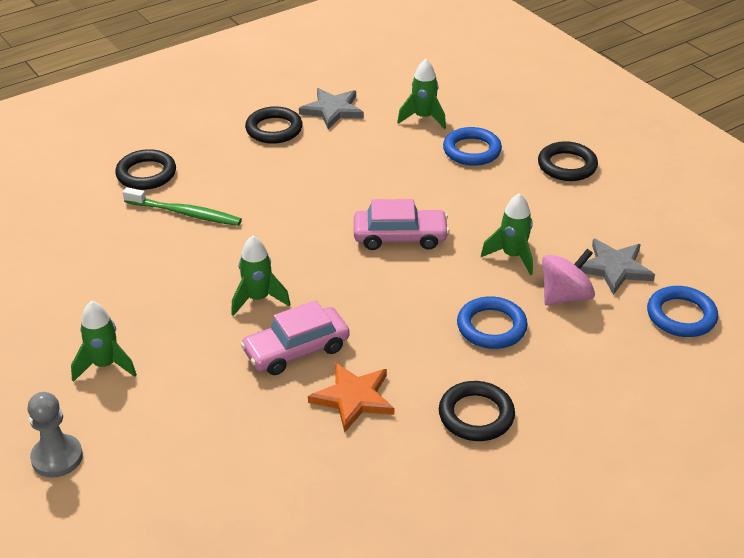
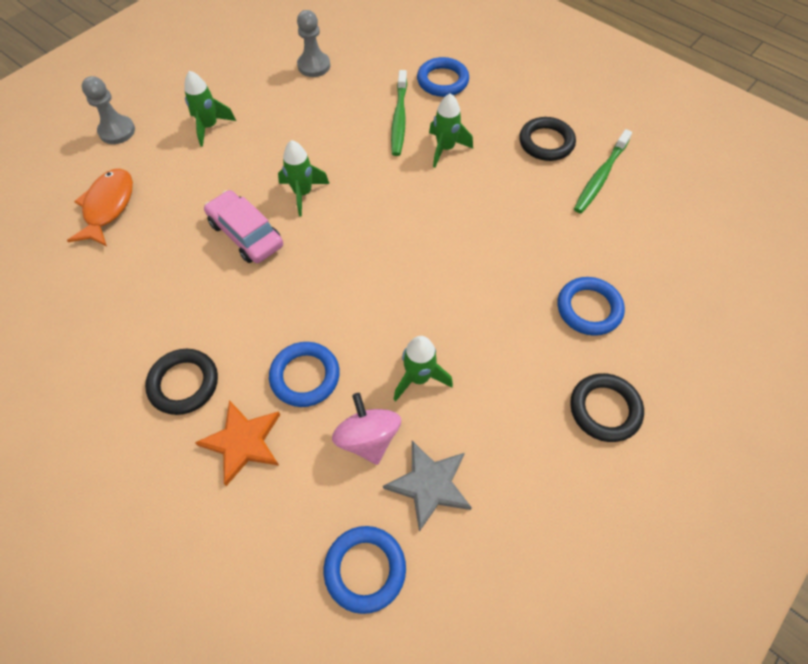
camera: 75 degrees right, 20 degrees up
black ring [115,149,176,190] -> blue ring [417,57,469,97]
grey star [299,88,364,129] -> green toothbrush [574,129,632,213]
orange star [308,362,394,432] -> orange star moved to [195,400,280,486]
pink car [354,199,449,250] -> none
green rocket [397,59,446,129] -> green rocket moved to [429,93,473,168]
pink spinning top [542,249,595,305] -> pink spinning top turned 150 degrees counterclockwise [332,393,401,465]
none -> orange fish [67,168,133,247]
none -> grey pawn [297,10,330,77]

